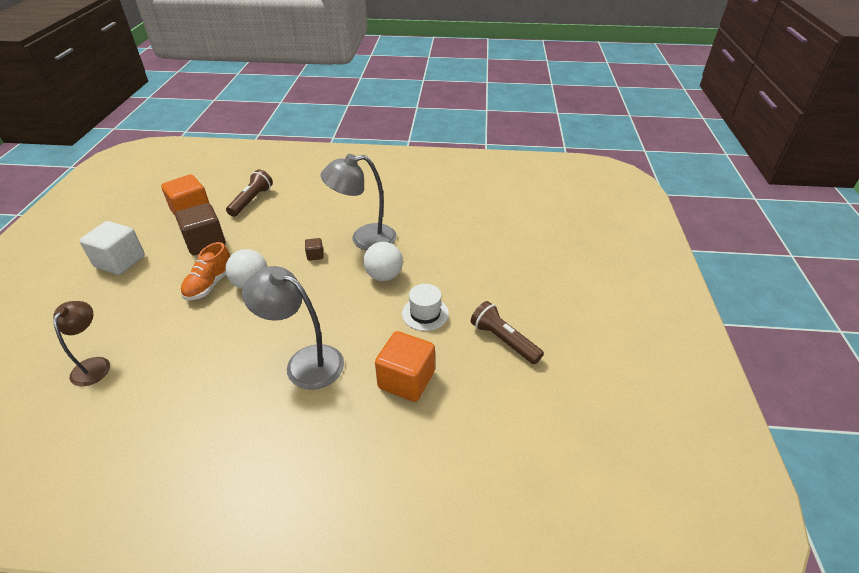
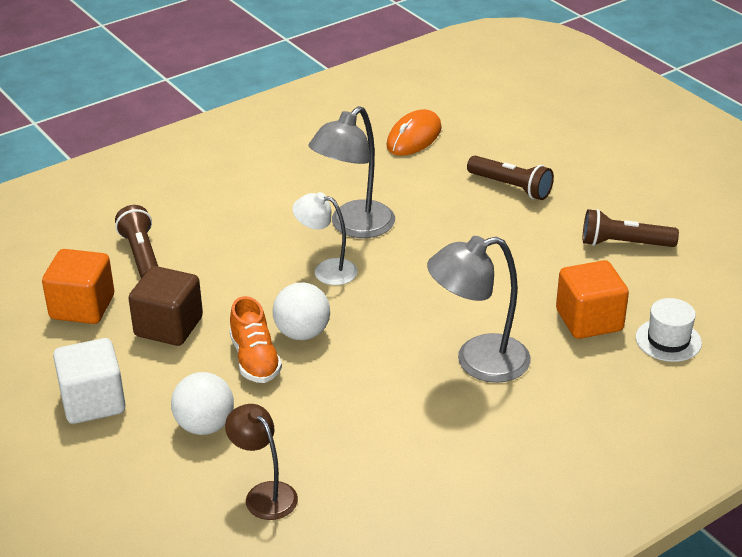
camera: 40 degrees left, 5 degrees down
brown cube [305,238,324,261] -> white lamp [292,192,357,285]
white ball [363,242,403,281] -> white ball moved to [171,372,234,435]
white hat [402,284,449,331] -> white hat moved to [636,298,702,362]
none -> orange mouse [387,109,442,156]
none -> brown flashlight [467,156,554,200]

